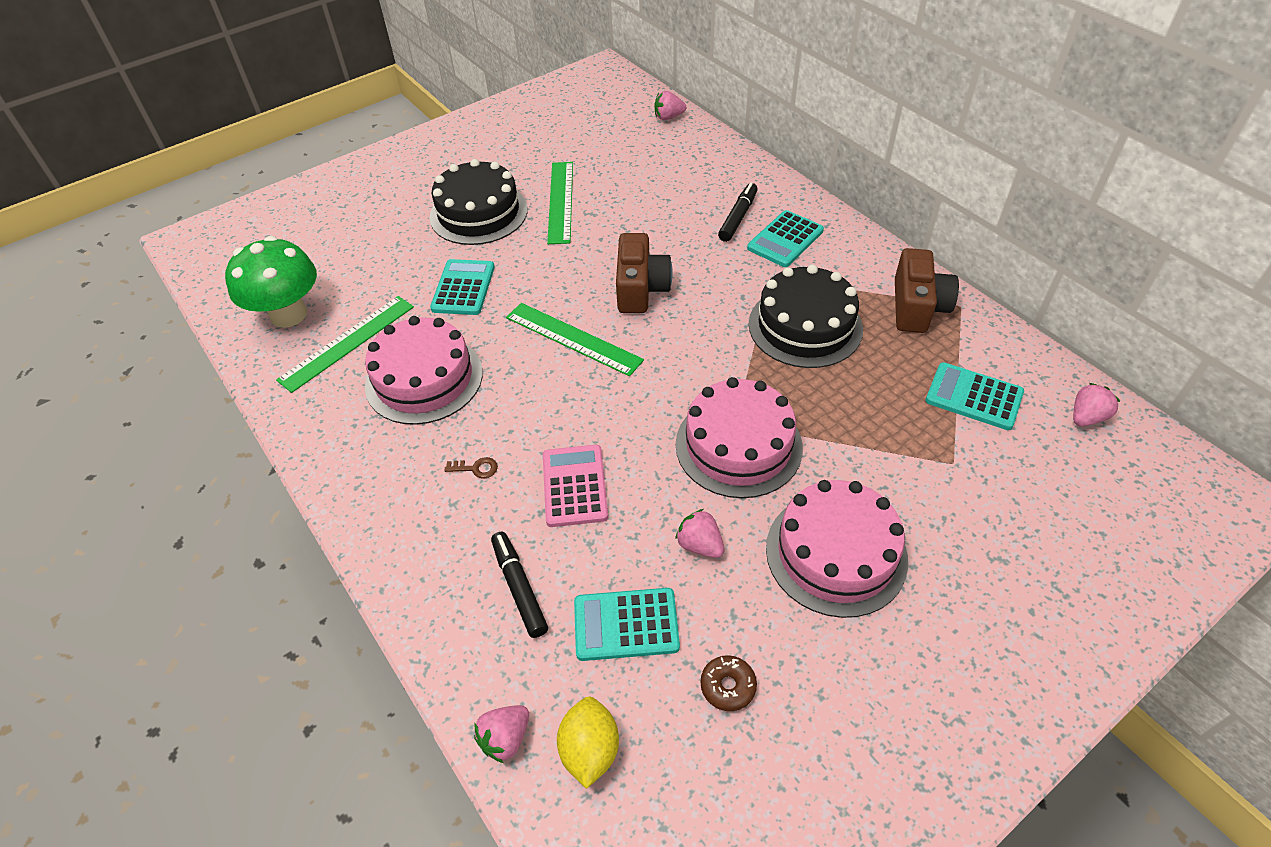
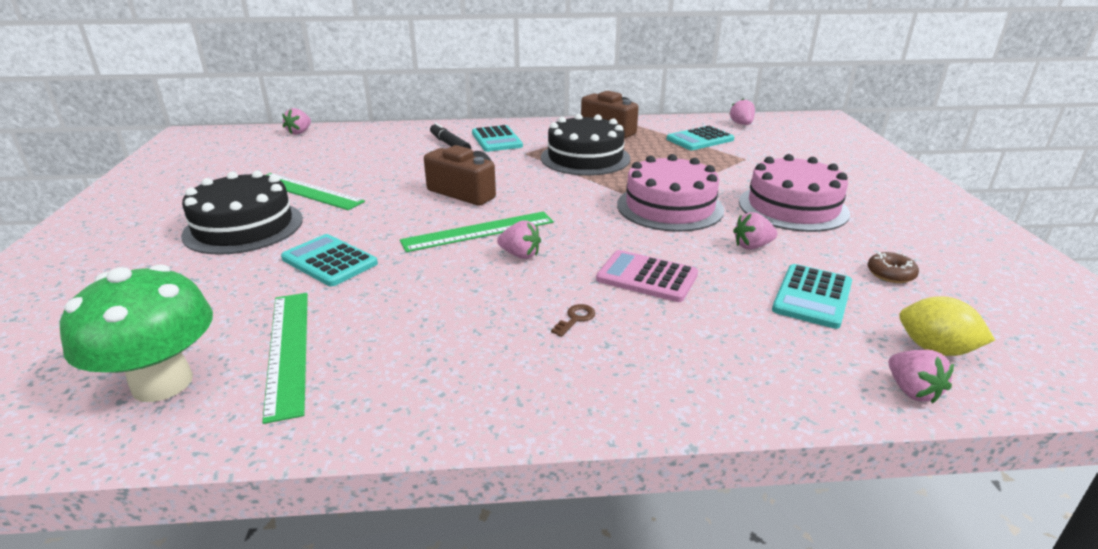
camera: 60 degrees left, 20 degrees down
pink cake [365,316,483,425] -> none
black marker [491,532,548,638] -> none
none -> pink strawberry [497,220,541,259]

